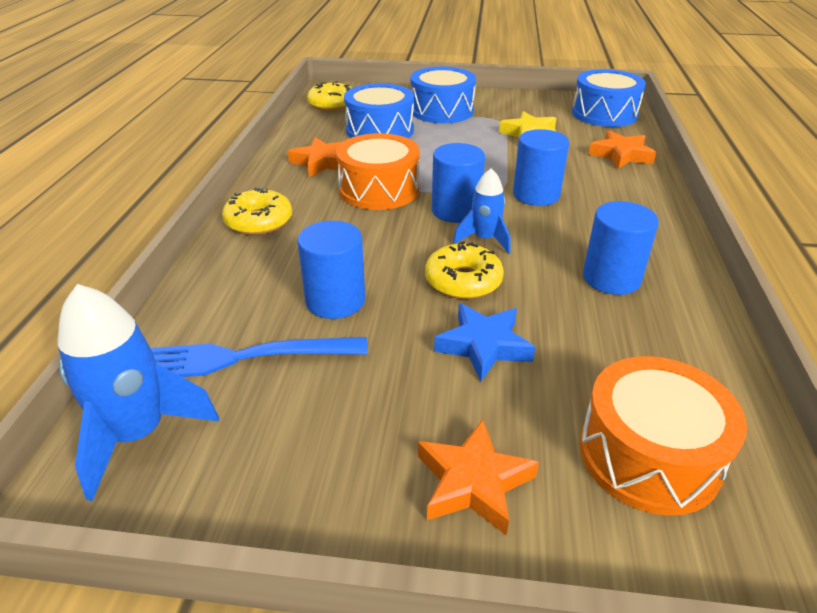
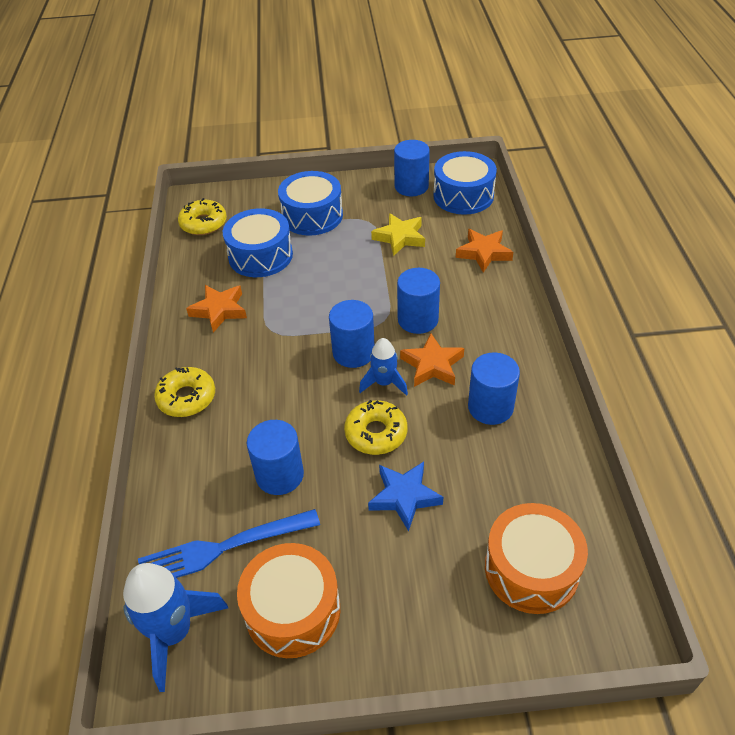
camera: 10 degrees left, 10 degrees up
orange drum [336,133,420,210] -> orange drum moved to [237,543,340,658]
orange star [418,419,539,535] -> orange star moved to [400,333,464,387]
none -> blue cylinder [394,140,430,196]

